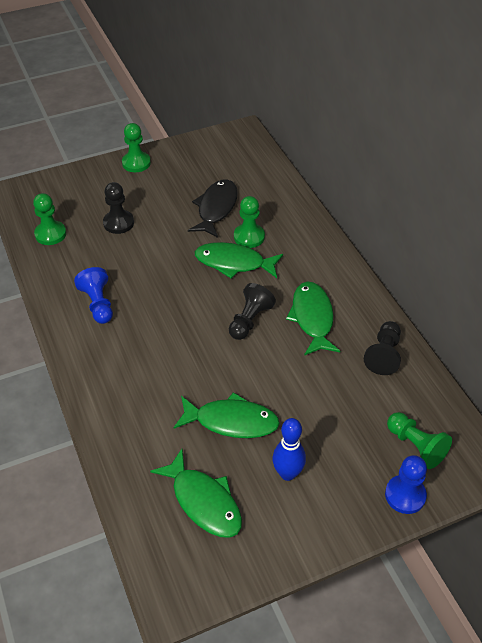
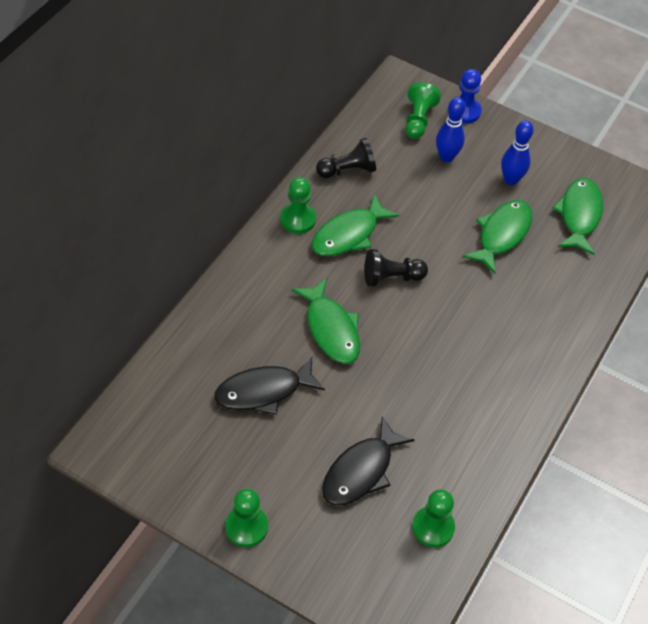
camera: 130 degrees left, 5 degrees up
blue pawn [74,267,113,324] -> none
black pawn [103,182,134,234] -> black fish [322,416,414,505]
green fish [174,392,280,438] -> green fish turned 60 degrees clockwise [463,200,532,274]
green pawn [234,196,265,248] -> green pawn moved to [280,177,316,234]
none -> blue bowling pin [436,97,466,162]

